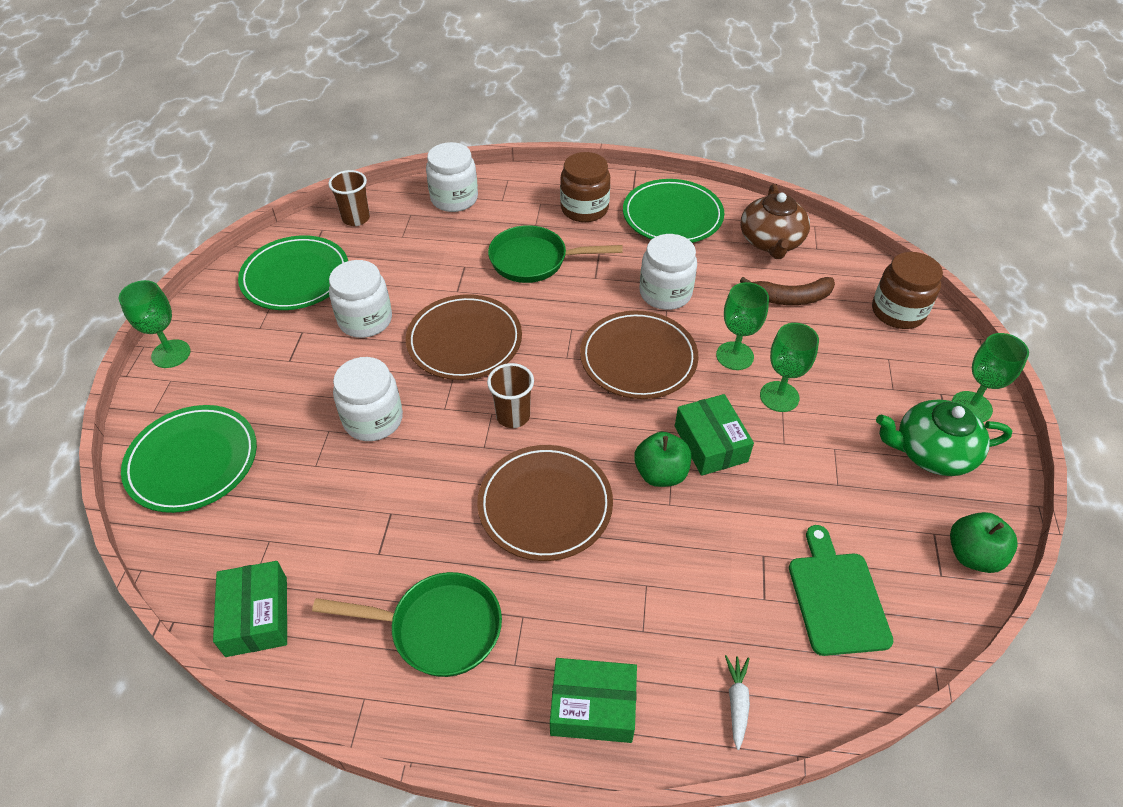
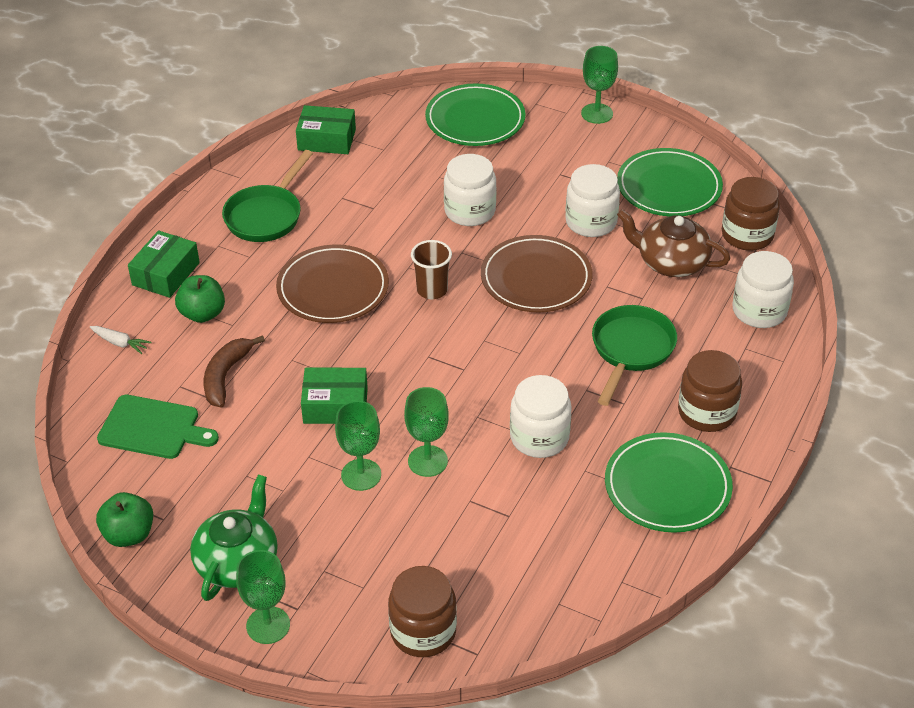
camera: 110 degrees right, 5 degrees down
brown cup [328,170,370,226] -> brown jar [722,177,780,251]
brown plate [580,311,699,399] -> none
green apple [634,432,691,487] -> green apple moved to [175,275,225,323]
brown teapot [740,184,810,259] -> brown teapot moved to [617,209,730,277]
brown banana [740,277,835,305] -> brown banana moved to [204,335,265,408]

